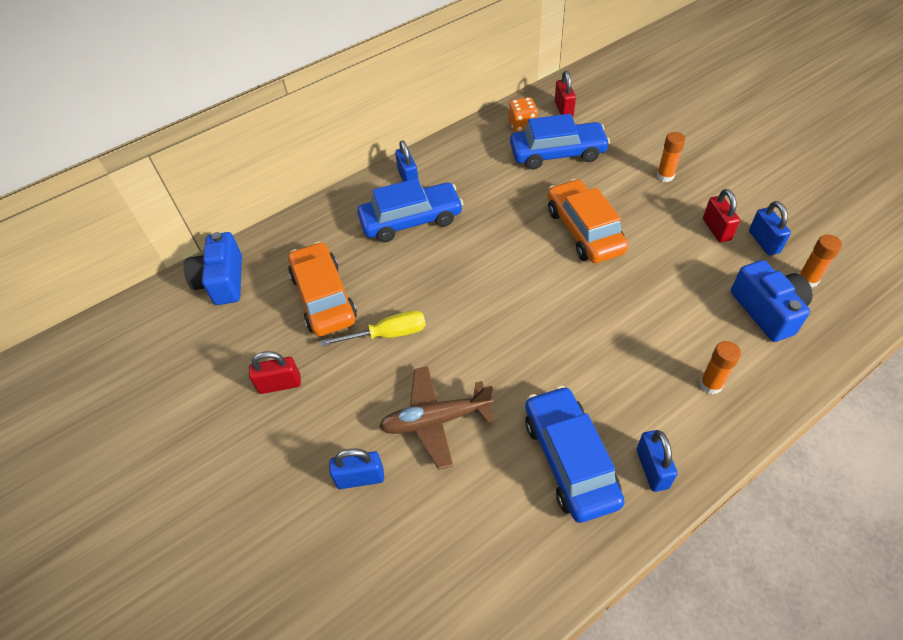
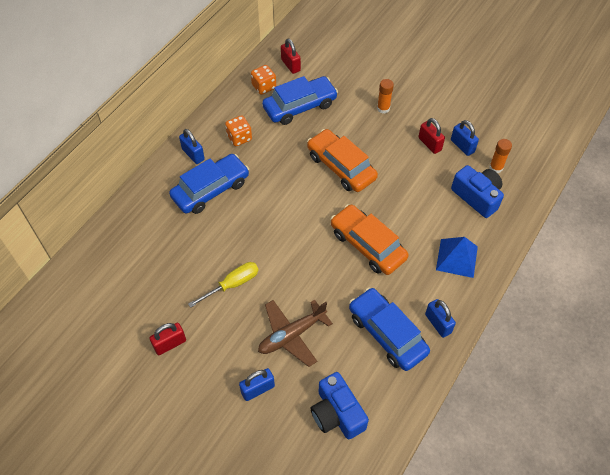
camera: 25 degrees left, 5 degrees up
blue camera [184,232,242,305] -> blue camera moved to [310,372,369,439]
orange car [288,242,357,336] -> orange car moved to [331,204,409,275]
orange glue stick [700,341,741,394] -> blue pyramid [436,237,478,278]
none -> orange dice [225,115,252,146]

